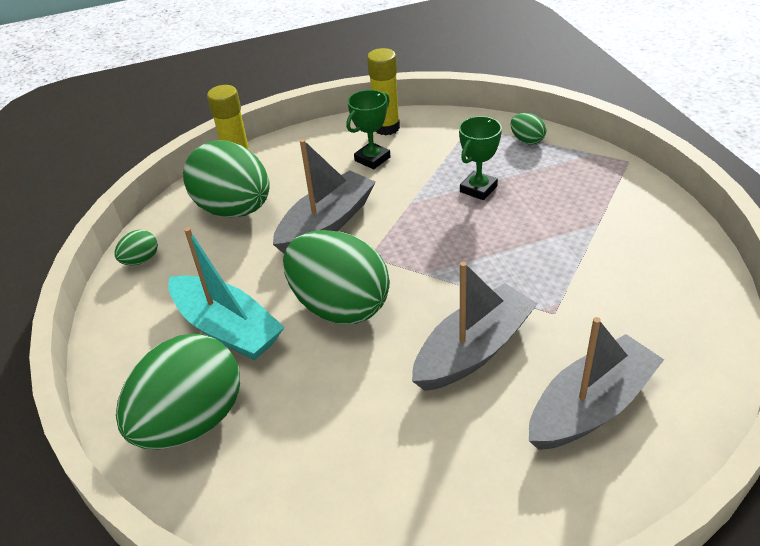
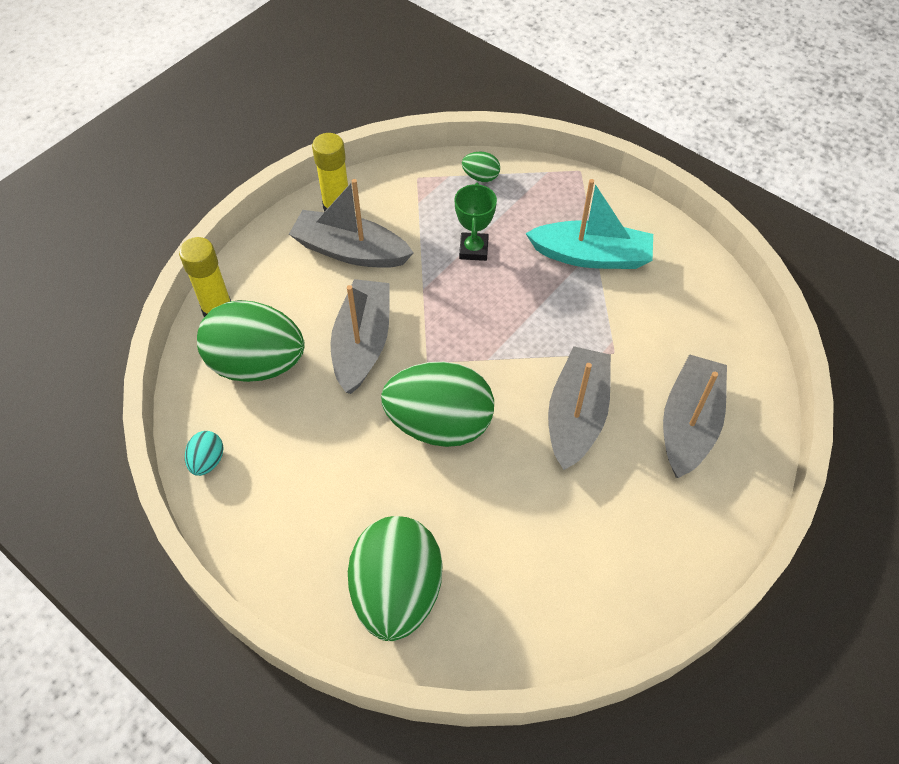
camera: 35 degrees left, 15 degrees up
green egg [114,230,158,265] -> turquoise egg [185,431,224,476]
turquoise boat [168,227,285,360] -> turquoise boat moved to [525,179,653,269]
green trophy [346,90,390,169] -> grey boat [289,179,413,268]

